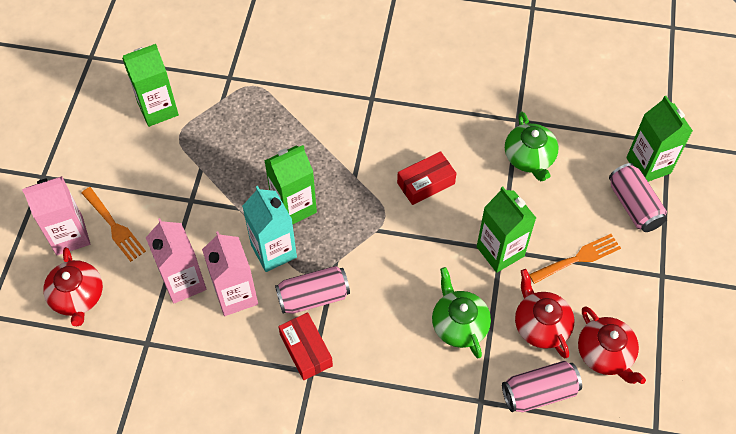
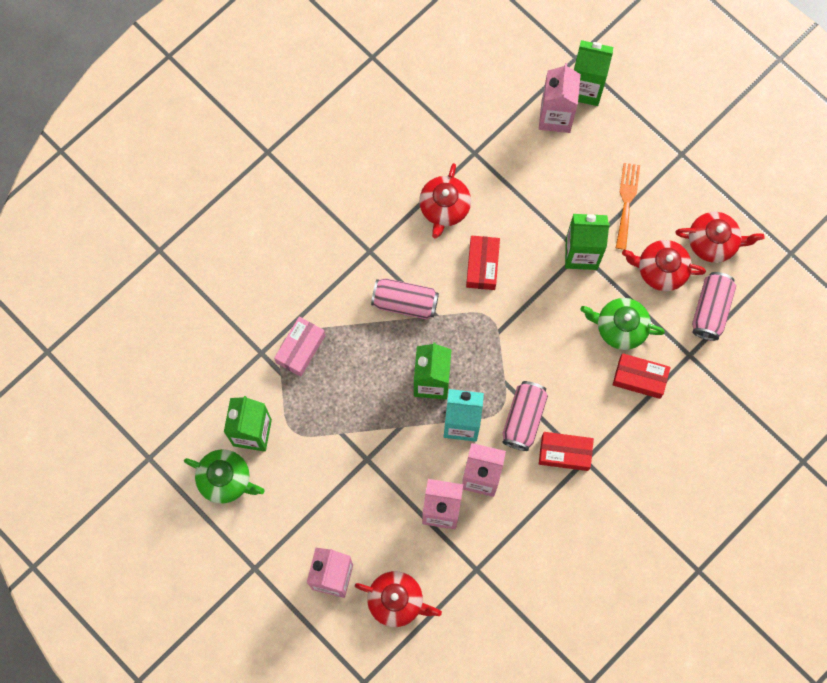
camera: 55 degrees left, 15 degrees up
orange fork [82,187,146,262] -> none
green teapot [505,112,559,181] -> green teapot moved to [184,449,265,504]
pink can [609,163,667,232] -> pink can moved to [371,278,439,319]
none -> pink box [274,317,326,377]
none -> red teapot [419,163,471,239]
none -> pink carton [539,63,581,133]
none -> red box [613,353,671,399]

